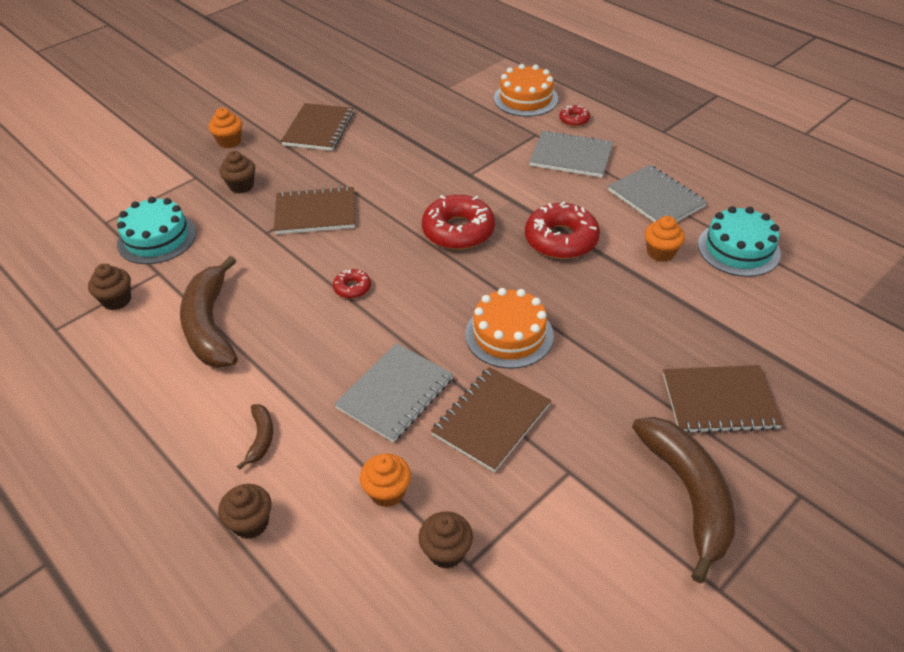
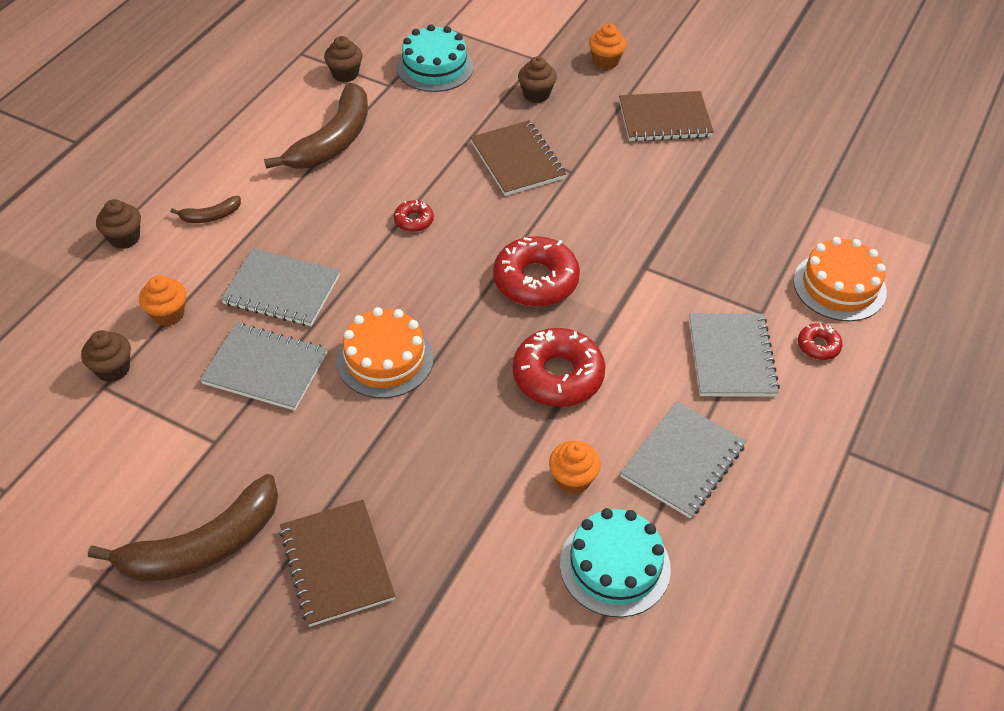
camera: 70 degrees right, 5 degrees up
brown banana [180,256,238,368] -> brown banana turned 150 degrees clockwise [264,83,368,169]
brown notebook [431,367,551,472] -> grey notebook [200,323,327,411]

